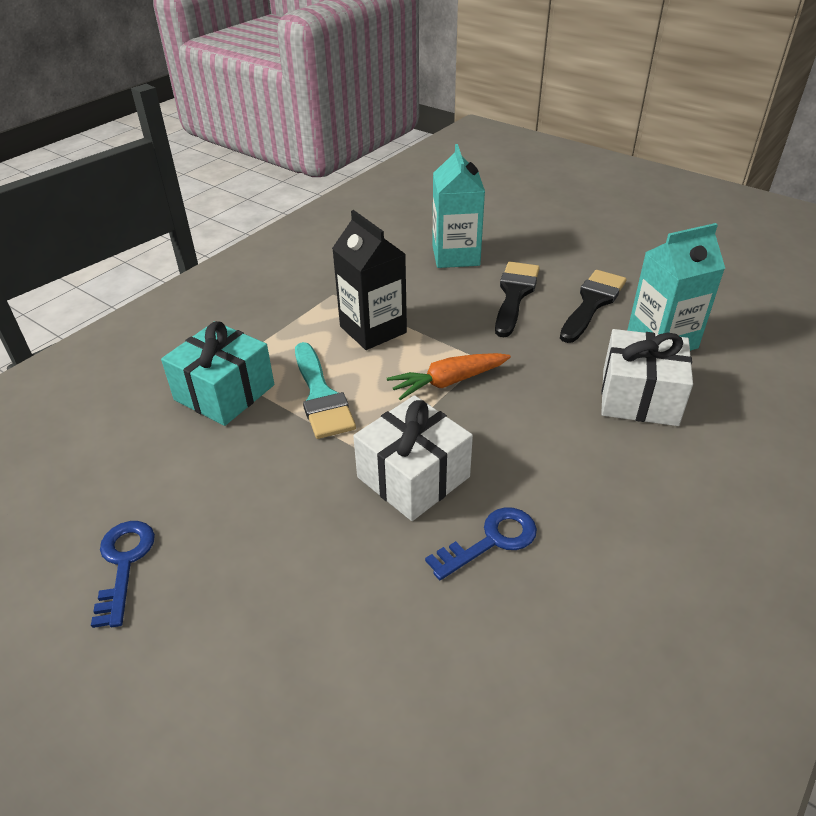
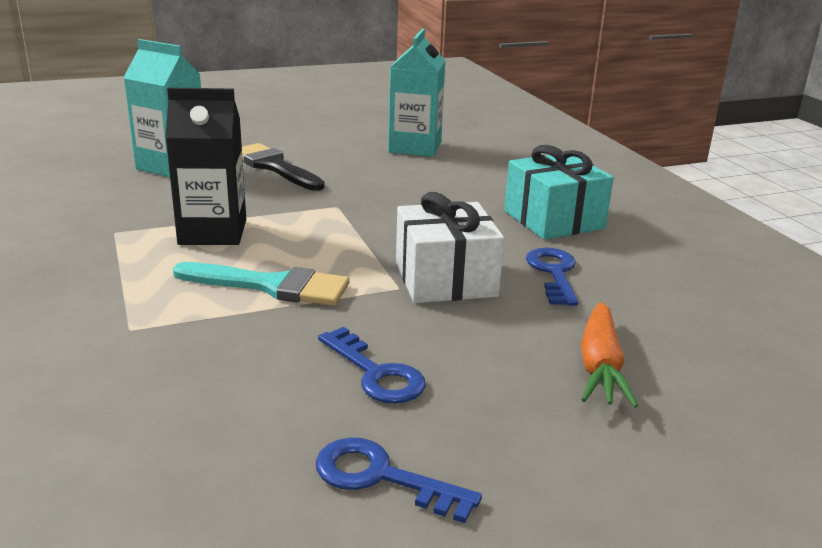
camera: 60 degrees left, 15 degrees down
turquoise gift [161,321,274,426] -> turquoise gift moved to [504,145,614,240]
orange carrot [387,353,511,400] -> orange carrot moved to [581,302,638,408]
black brush [560,270,627,343] -> none
white gift [601,329,693,426] -> none
none -> blue key [318,327,426,404]

